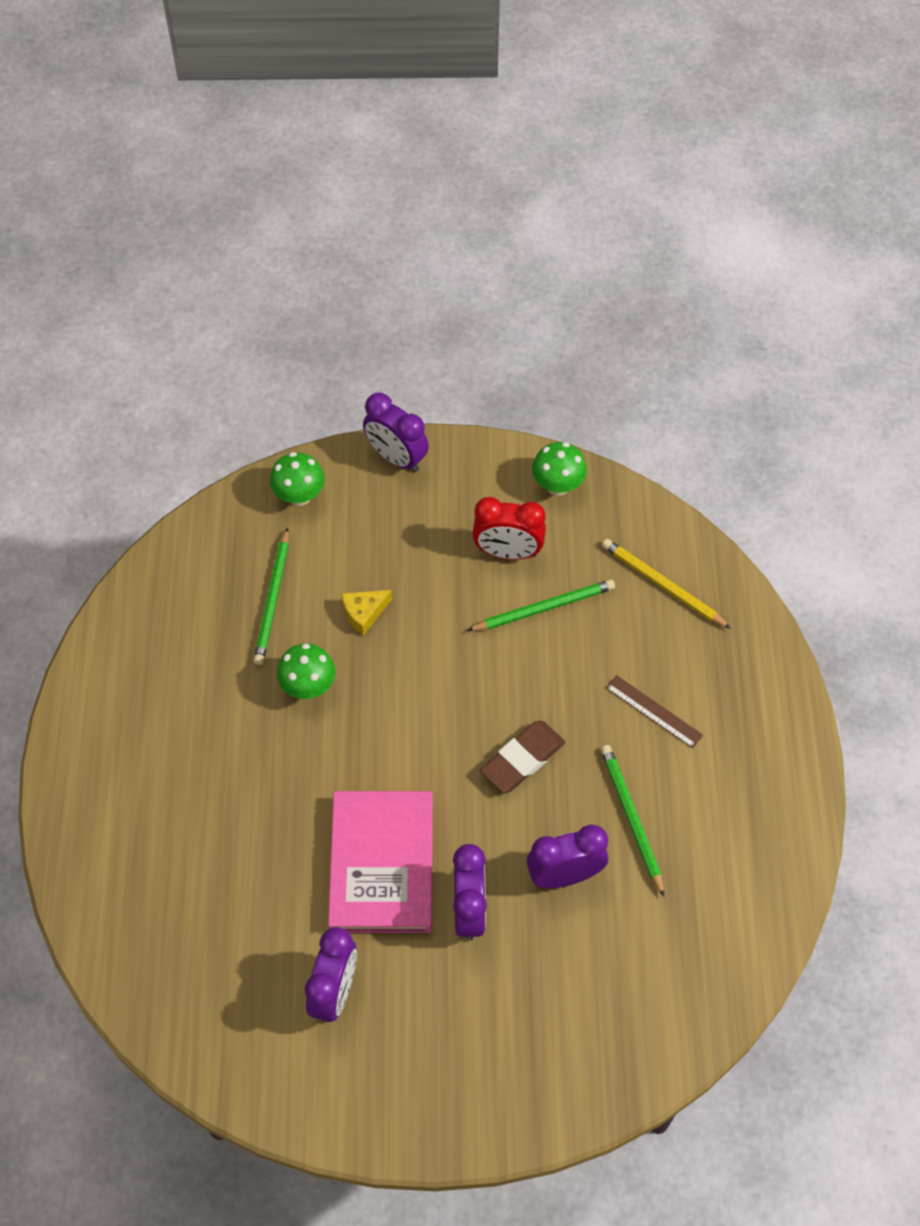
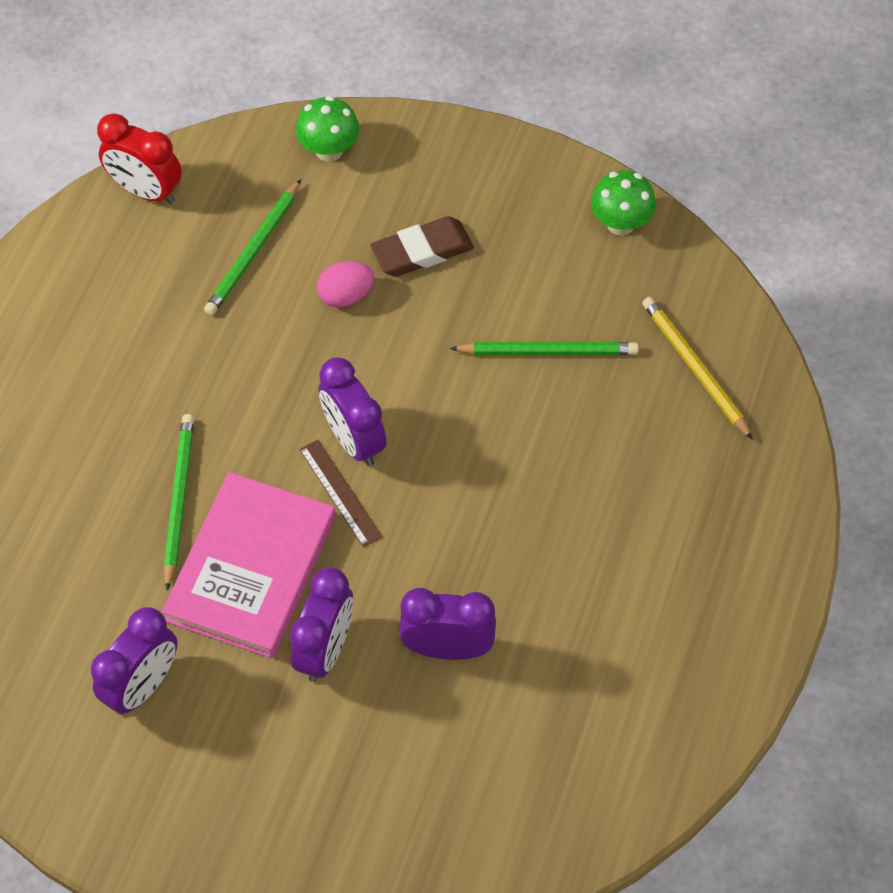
camera: 20 degrees right, 0 degrees up
green mushroom [277,643,335,699] -> none
yellow cheese [342,590,392,636] -> pink egg [317,261,375,307]
purple clock [363,393,429,472] -> purple clock moved to [319,358,387,466]
red clock [472,497,546,560] -> red clock moved to [97,113,182,204]
brown eraser [480,721,565,793] -> brown eraser moved to [370,216,474,277]
green pencil [601,745,664,897] -> green pencil moved to [164,414,194,591]
brown ruler [606,675,703,748] -> brown ruler moved to [299,440,382,547]

